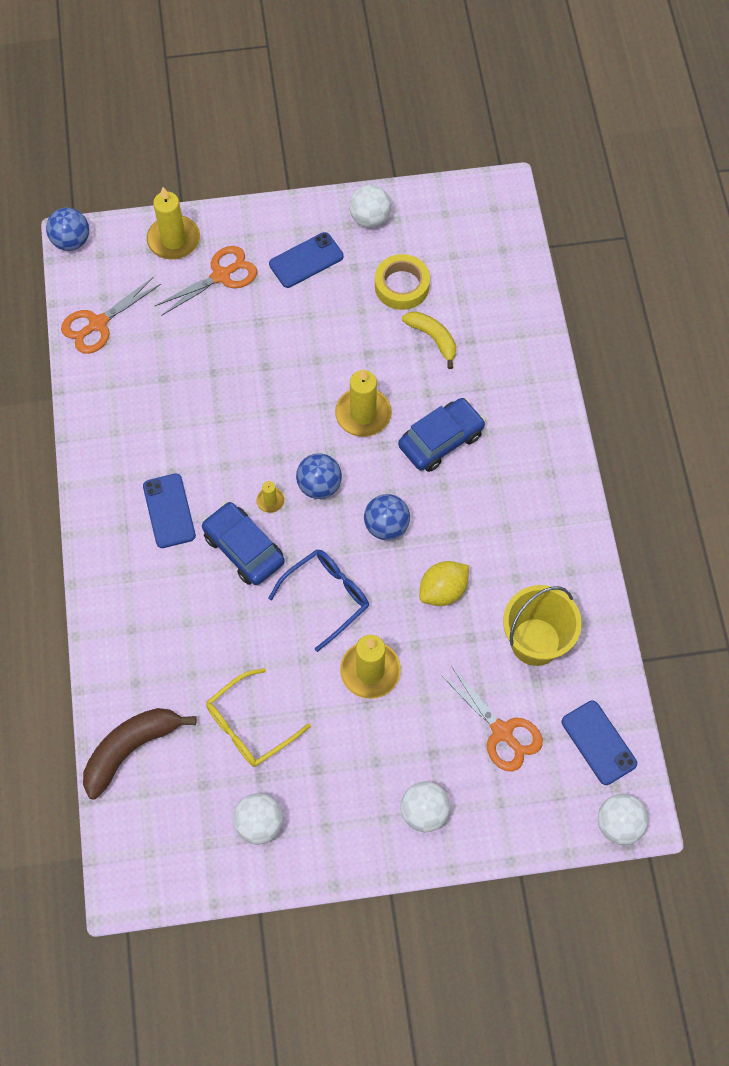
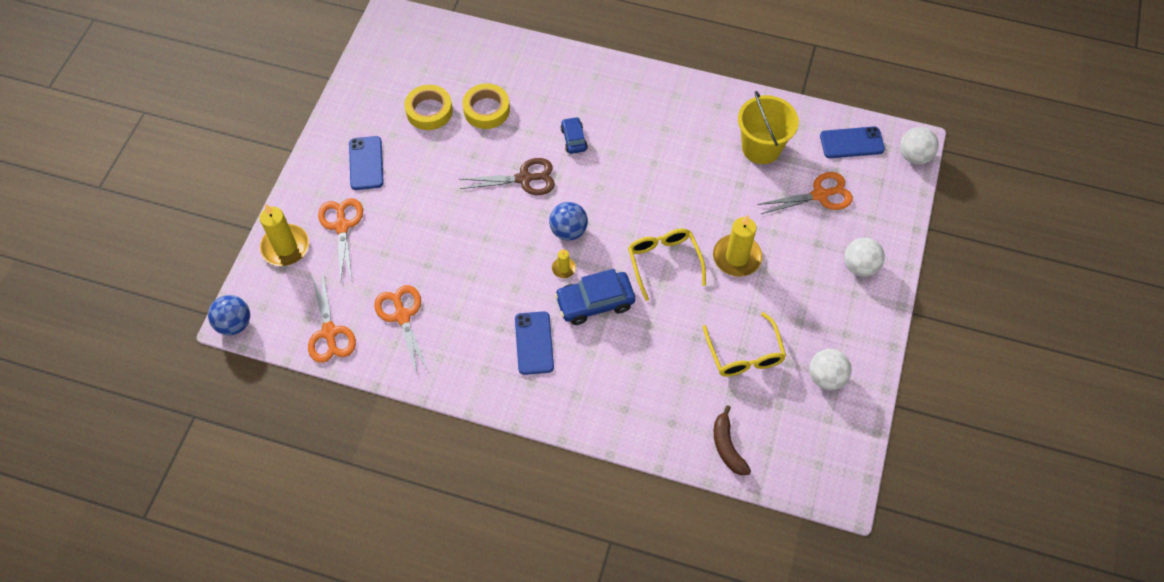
camera: 65 degrees left, 5 degrees down
brown banana [83,708,196,799] -> brown banana [714,405,751,475], size x0.66
blue phone [143,473,196,548] -> blue phone turned 75 degrees clockwise [515,311,554,375]
blue glasses [268,549,369,652] -> yellow glasses [628,229,706,301]
yellow candle [335,369,392,437] -> brown scissors [459,158,555,195]
white ball [349,185,391,228] -> none
blue ball [364,494,410,540] -> none
blue car [398,398,485,472] -> blue car [561,117,588,154], size x0.58
yellow banana [402,311,456,369] -> yellow tape [462,83,510,129]
yellow lemon [419,561,469,606] -> none
none -> orange scissors [374,285,429,374]

